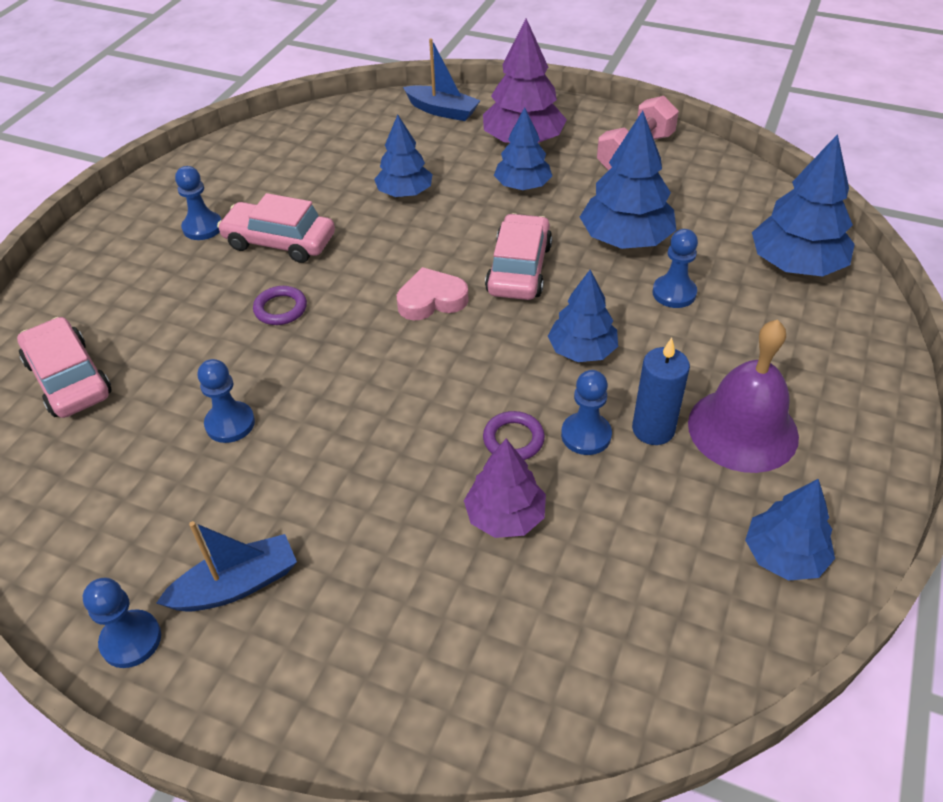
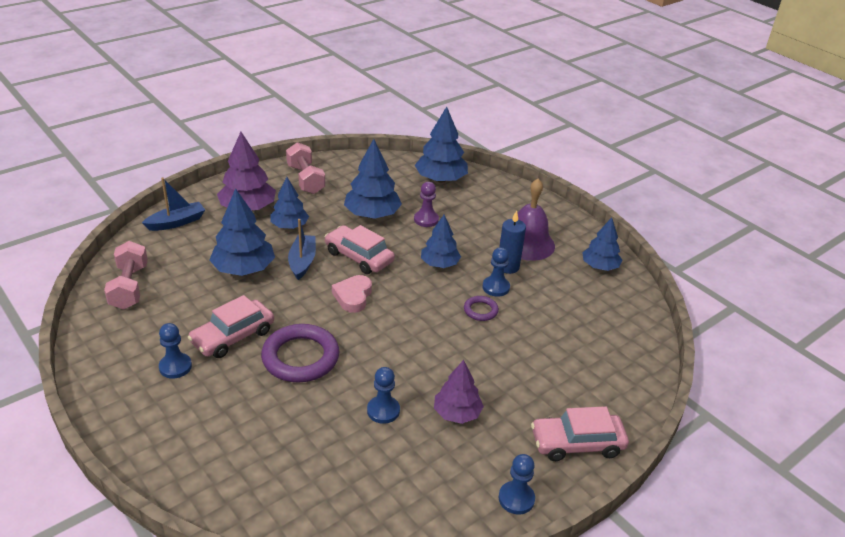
camera: 65 degrees left, 10 degrees down
pink car [17,317,112,418] -> pink car moved to [531,406,629,461]
blue boat [156,521,297,612] -> blue boat moved to [288,219,316,280]
purple ring [253,286,307,325] -> purple ring [261,324,339,382], size x2.03
blue tree [374,115,432,197] -> blue tree [209,188,275,276], size x1.53
purple tree [464,438,546,538] -> purple tree moved to [434,360,484,424]
blue pawn [652,229,698,308] -> purple pawn [414,182,439,227]
none -> pink dumbbell [104,241,148,310]

